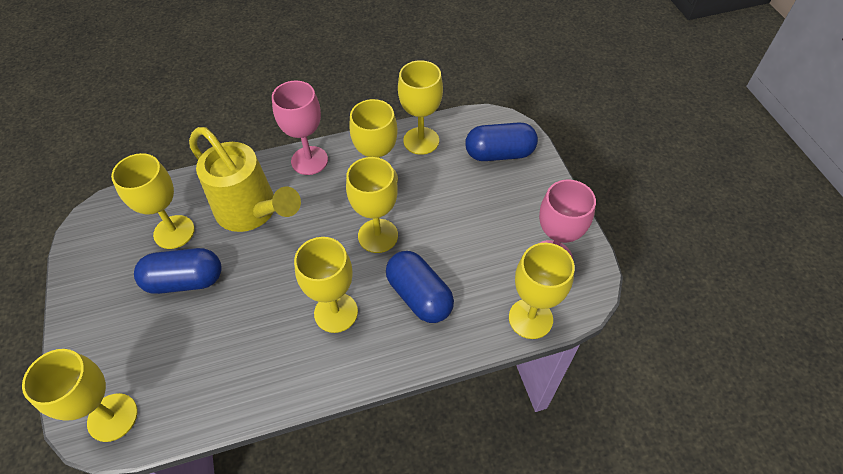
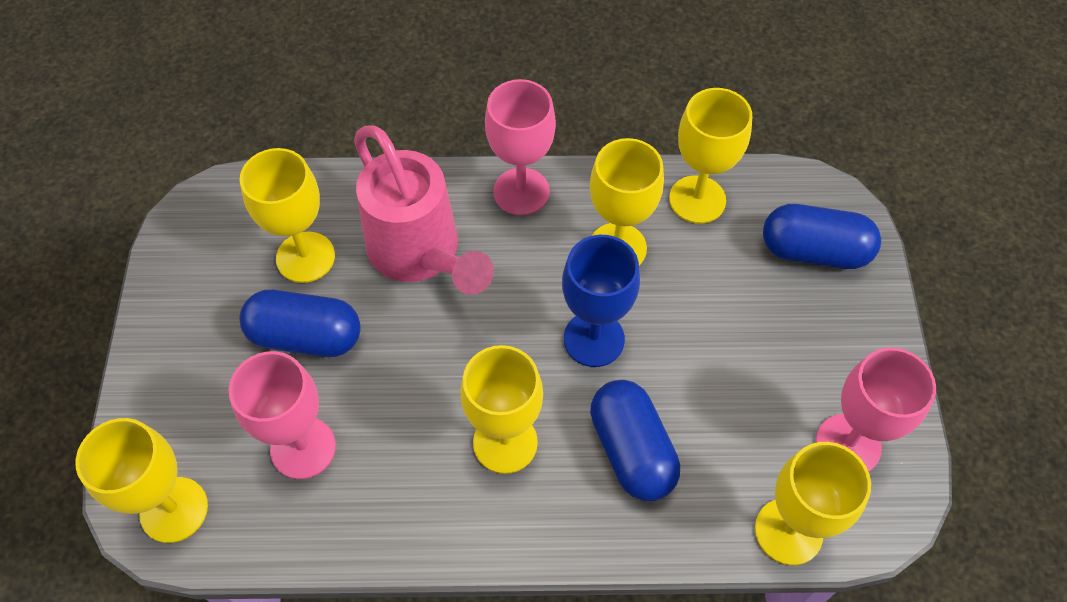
camera: 15 degrees right, 5 degrees up
yellow watering can [189,127,301,232] -> pink watering can [354,126,494,295]
yellow goblet [346,157,398,253] -> blue goblet [562,235,640,367]
none -> pink goblet [229,351,336,479]

